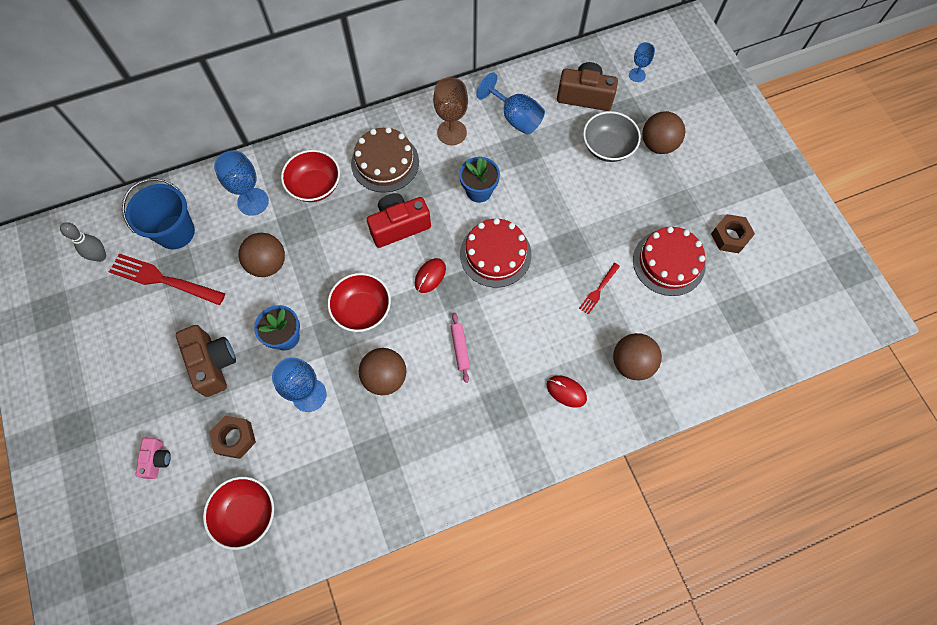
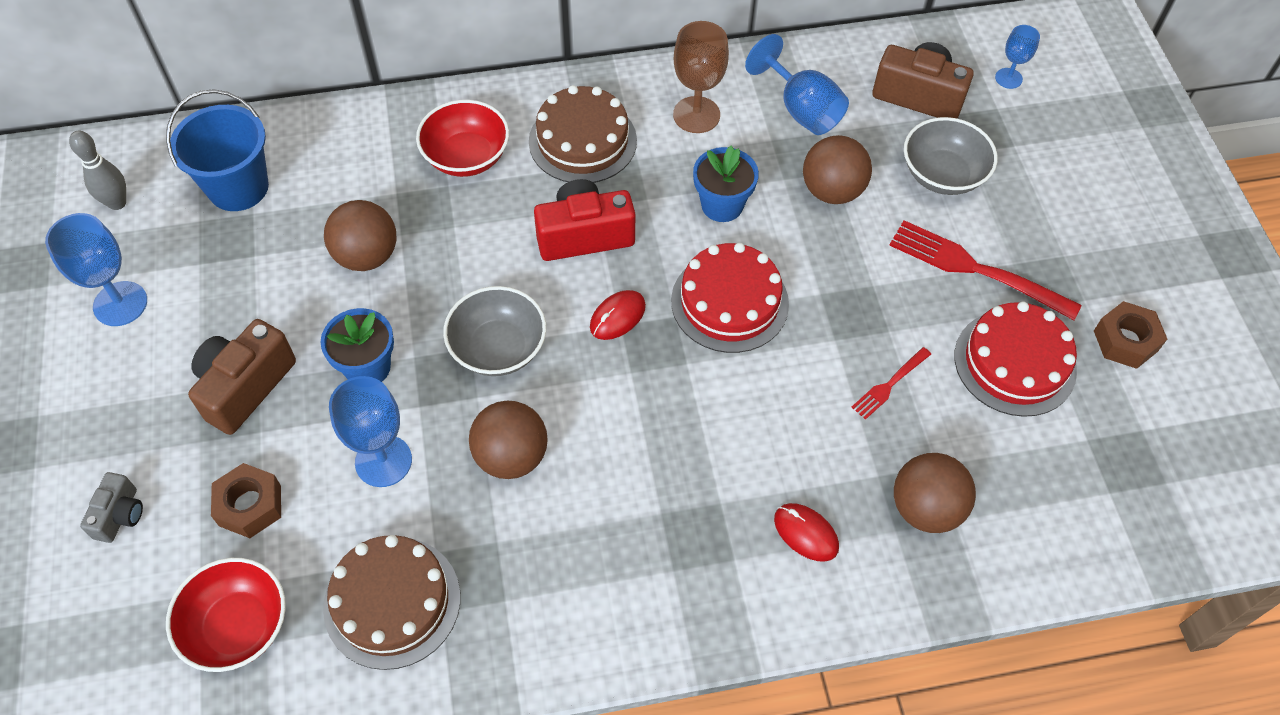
camera: 10 degrees right, 10 degrees down
red fork [109,253,225,305] -> red fork moved to [889,220,1082,320]
pink camera [136,438,171,479] -> grey camera [80,472,143,543]
brown camera [176,325,236,397] -> brown camera turned 135 degrees counterclockwise [188,319,296,435]
blue goblet [214,150,269,216] -> blue goblet moved to [45,213,147,326]
red bowl [328,273,391,332] -> grey bowl [443,286,546,376]
pink rolling pin [451,313,470,383] -> none
brown ball [642,111,685,154] -> brown ball moved to [803,135,872,204]
none -> brown cake [323,535,460,670]

